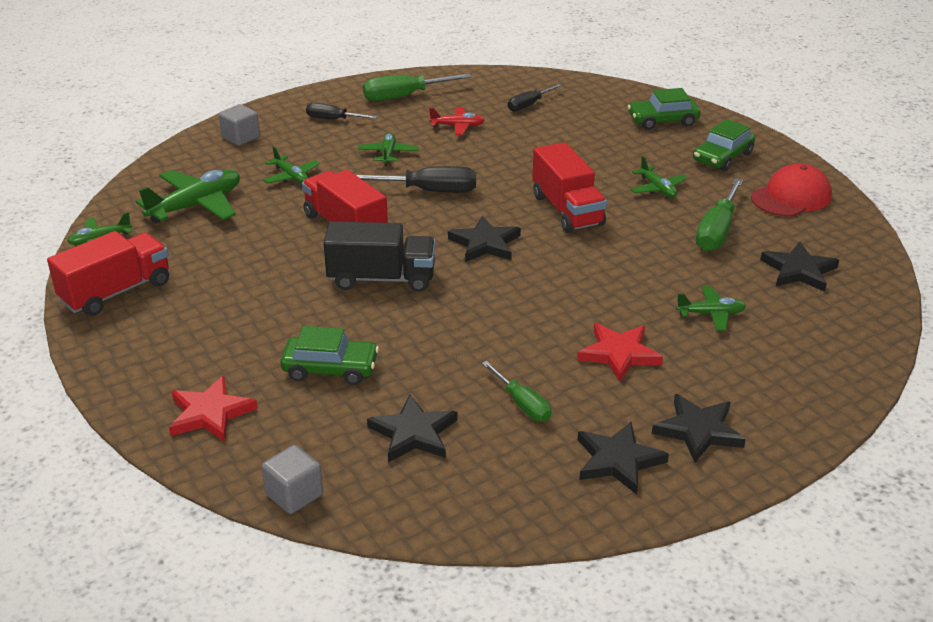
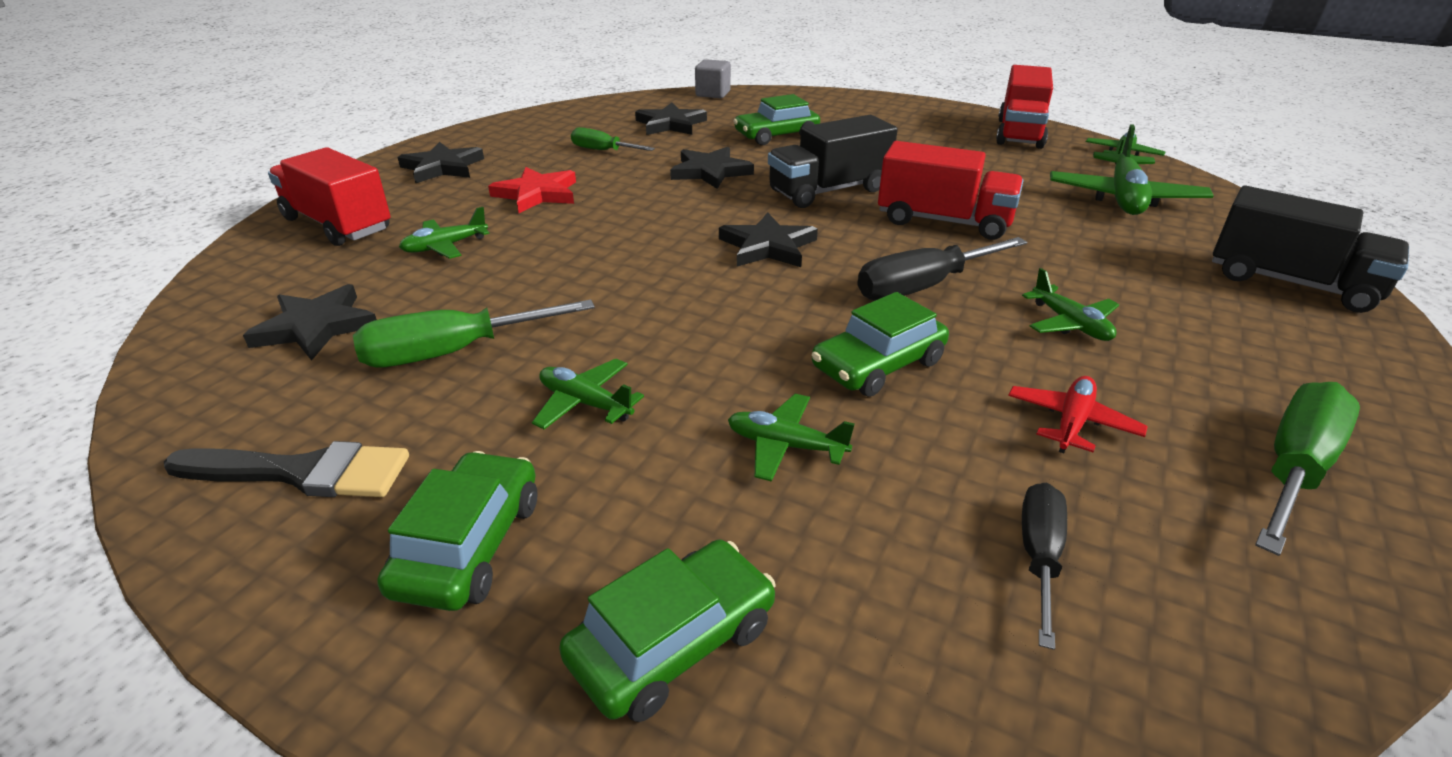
camera: 150 degrees right, 0 degrees up
red star [169,376,258,442] -> none
grey cube [219,104,260,146] -> black truck [1212,186,1409,313]
green plane [263,146,320,184] -> green plane moved to [728,394,855,482]
black screwdriver [306,103,377,119] -> none
red plane [429,107,485,135] -> red plane turned 150 degrees clockwise [1008,376,1148,453]
red truck [532,142,607,233] -> red truck moved to [268,147,390,246]
black star [578,422,669,495] -> black star moved to [670,147,754,189]
green screwdriver [696,178,743,251] -> green screwdriver turned 105 degrees counterclockwise [353,299,595,367]
red cap [751,163,832,217] -> black brush [164,441,409,497]
none -> green car [812,292,949,397]

